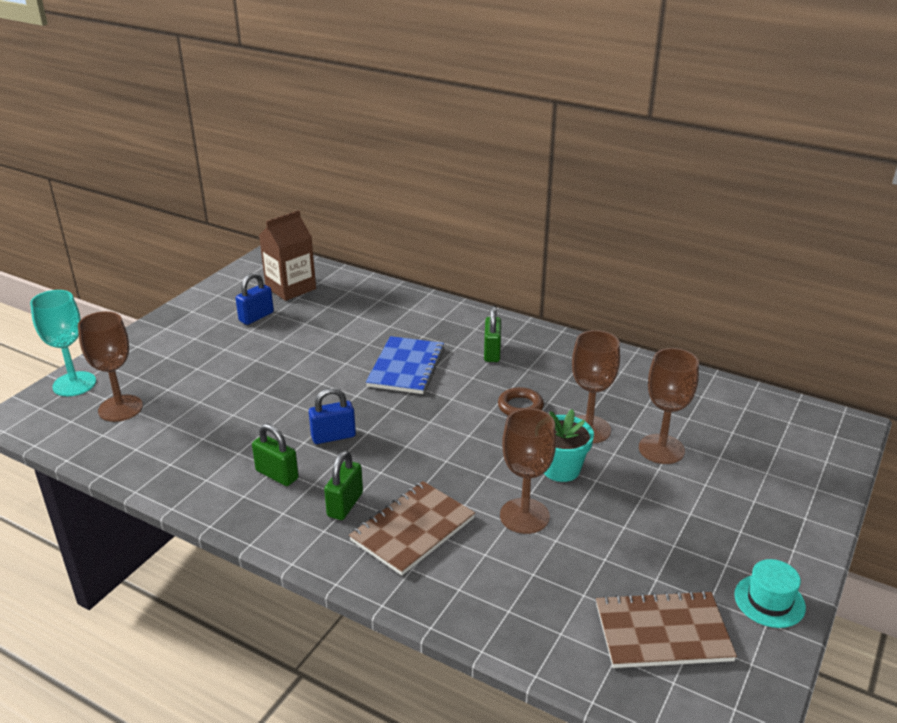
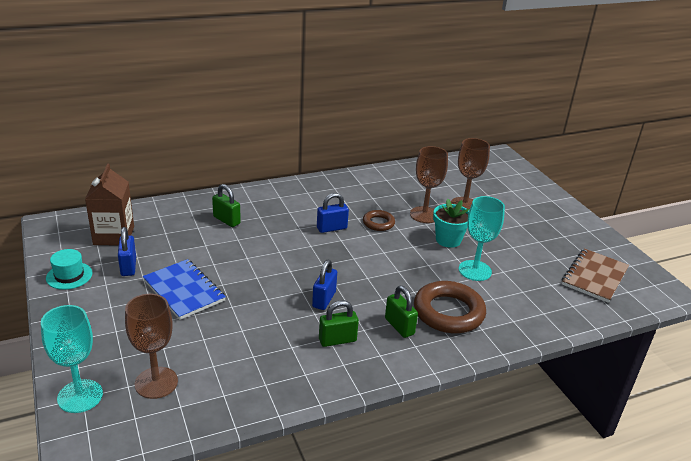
camera: 55 degrees left, 0 degrees up
brown notebook [349,481,475,576] -> brown ring [414,281,486,333]
blue notebook [366,336,445,394] -> blue notebook moved to [143,259,226,320]
green padlock [484,306,501,362] -> green padlock moved to [212,184,241,227]
brown goblet [500,408,556,534] -> turquoise goblet [459,196,505,281]
turquoise hat [734,559,806,628] -> turquoise hat moved to [46,249,93,290]
none -> blue padlock [317,193,349,233]

